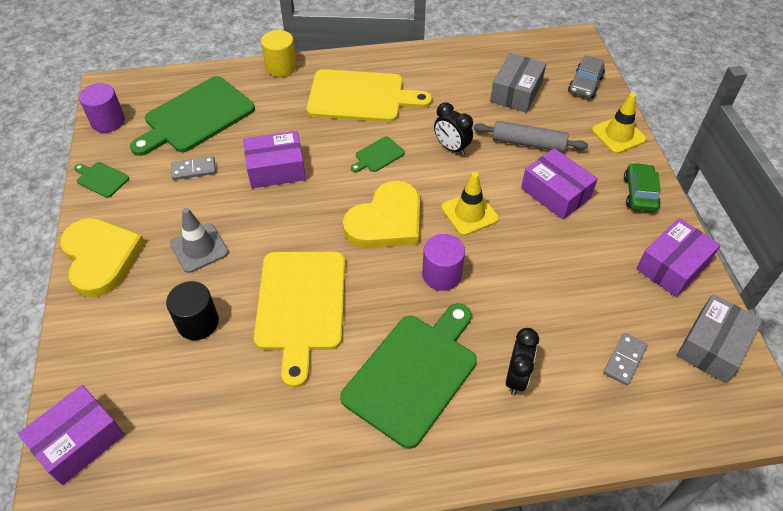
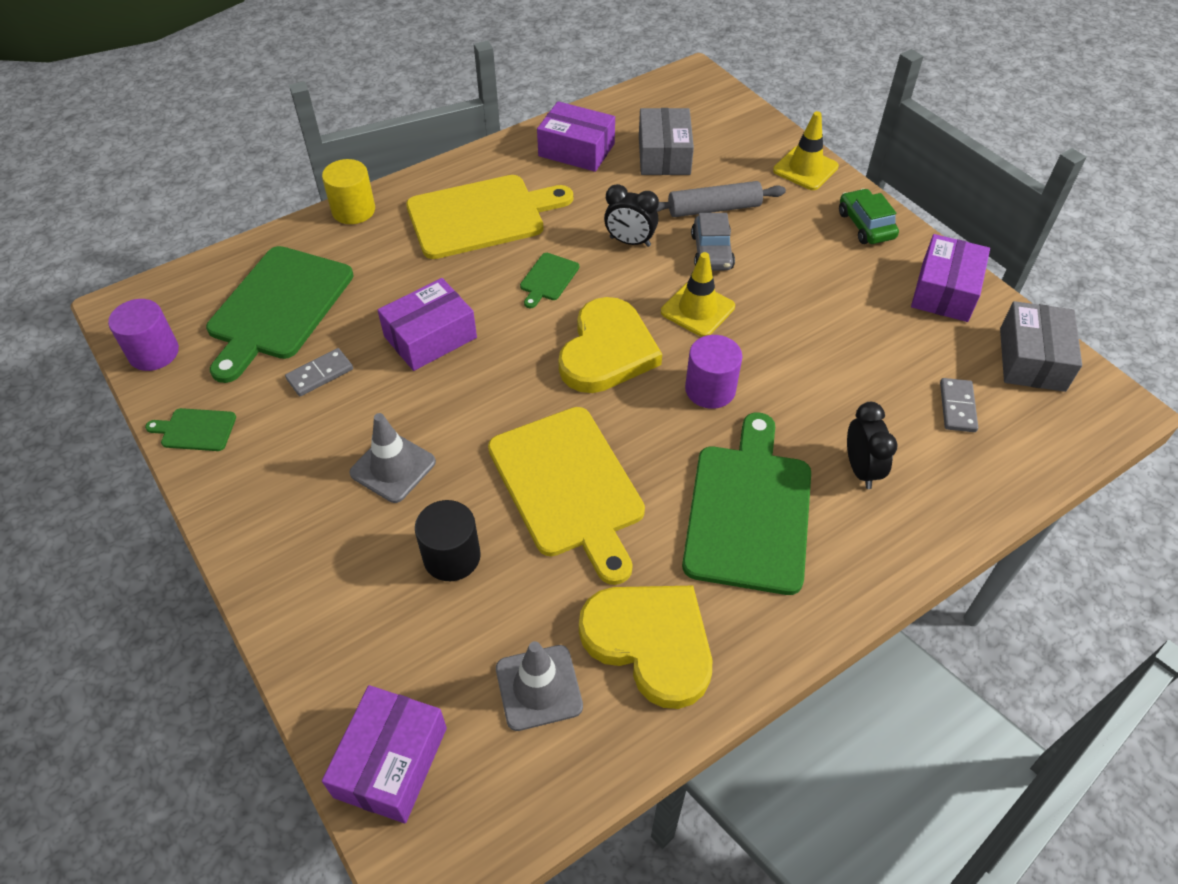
camera: 25 degrees left, 0 degrees up
yellow heart [60,218,145,297] -> yellow heart moved to [579,586,712,709]
purple box [521,148,598,220] -> purple box moved to [537,101,615,172]
grey car [568,55,605,98] -> grey car moved to [691,213,735,270]
none -> grey traffic cone [496,641,583,731]

